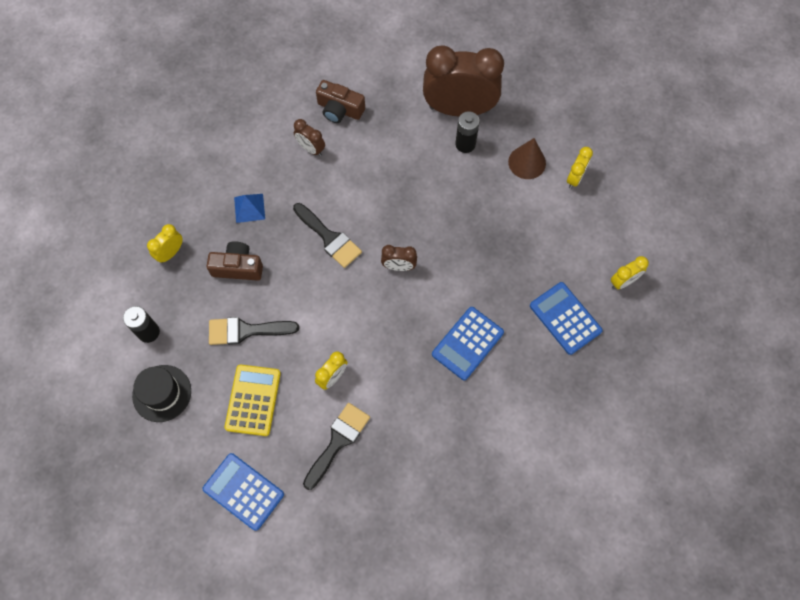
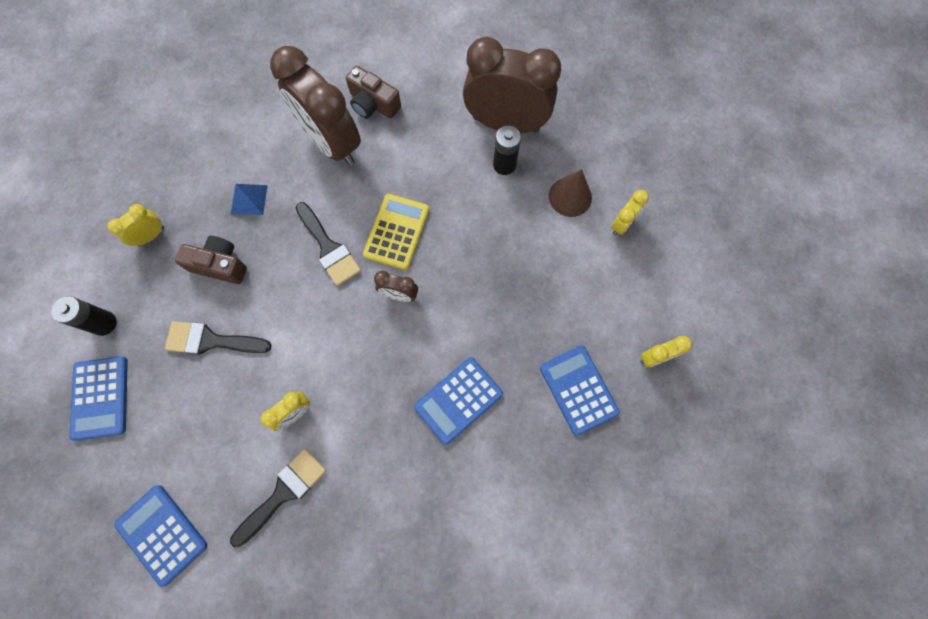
camera: 10 degrees right, 5 degrees up
black hat [132,365,191,422] -> blue calculator [70,356,128,441]
yellow calculator [225,365,281,436] -> yellow calculator moved to [363,194,429,270]
brown clock [294,119,325,156] -> brown clock [270,46,361,166], size x2.30

